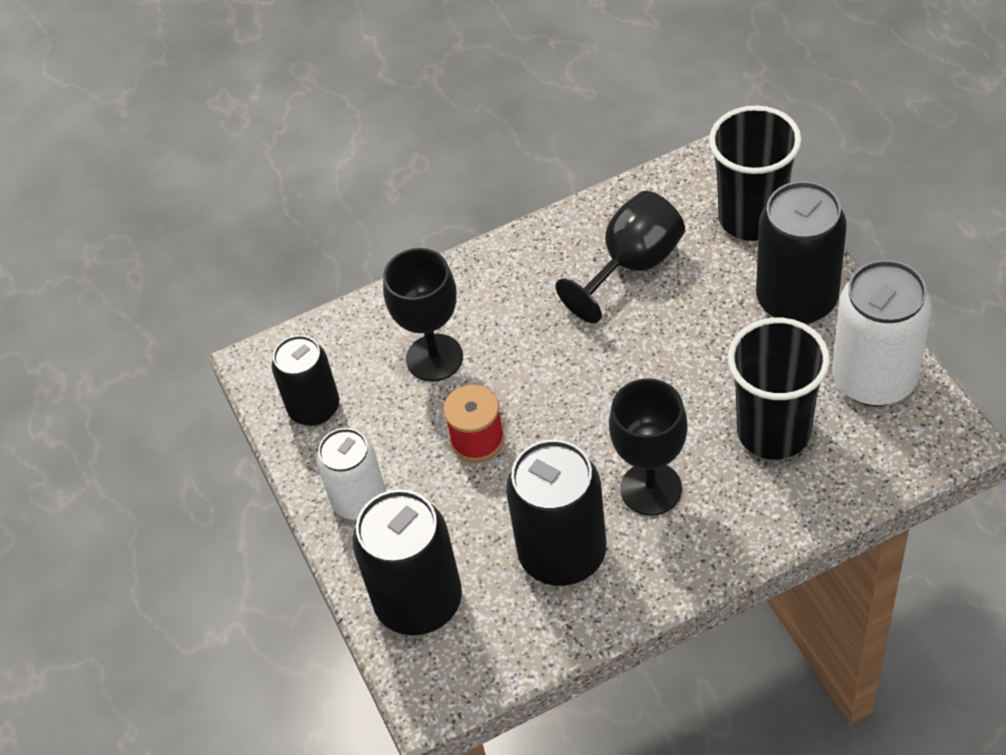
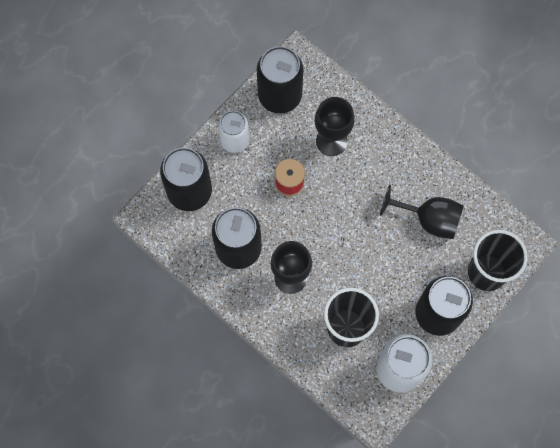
camera: 60 degrees right, 20 degrees up
black can [272,335,340,426] -> black can [257,46,303,113], size x1.53

